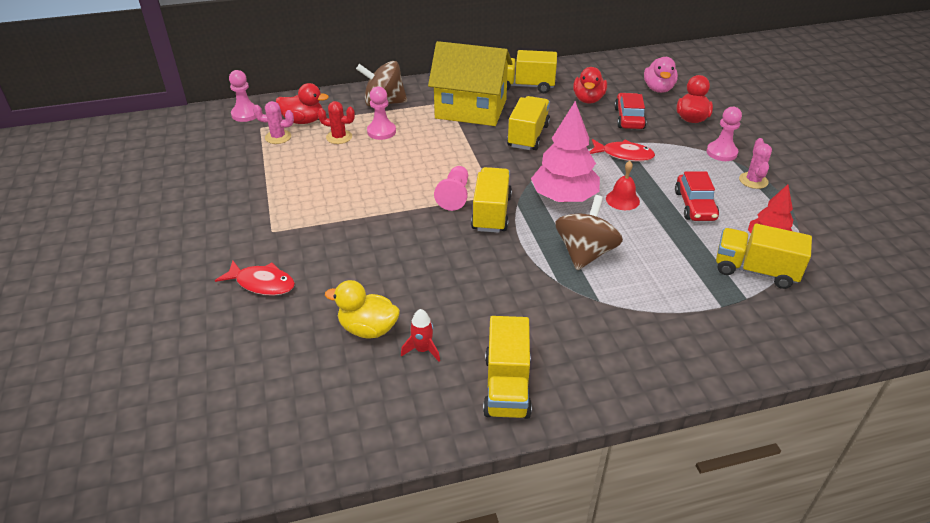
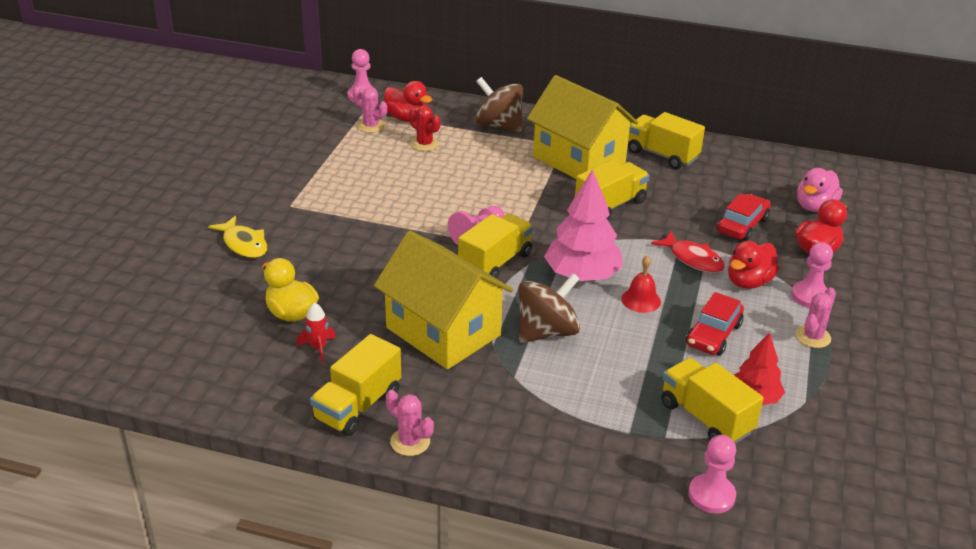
camera: 30 degrees right, 5 degrees down
red fish [215,260,295,296] -> yellow fish [208,216,267,258]
pink pawn [367,87,396,140] -> pink pawn moved to [688,435,736,514]
red duck [573,67,607,103] -> red duck moved to [728,241,779,289]
none -> yellow house [374,231,513,370]
none -> pink cactus [386,390,434,456]

